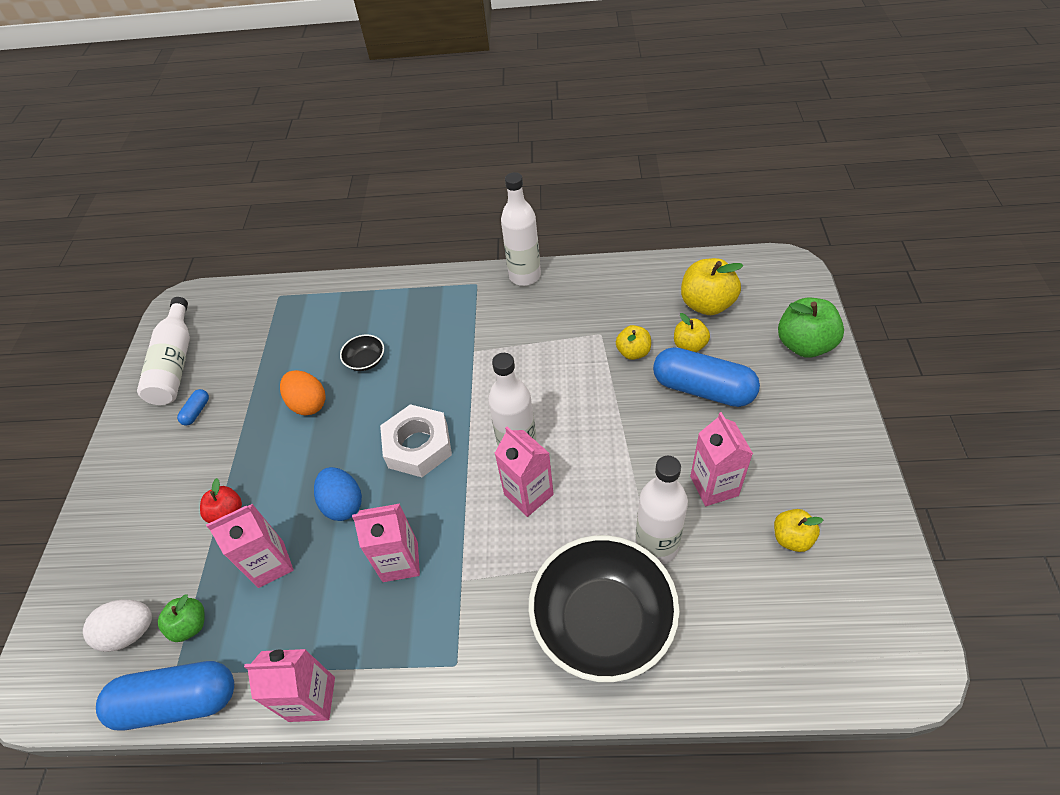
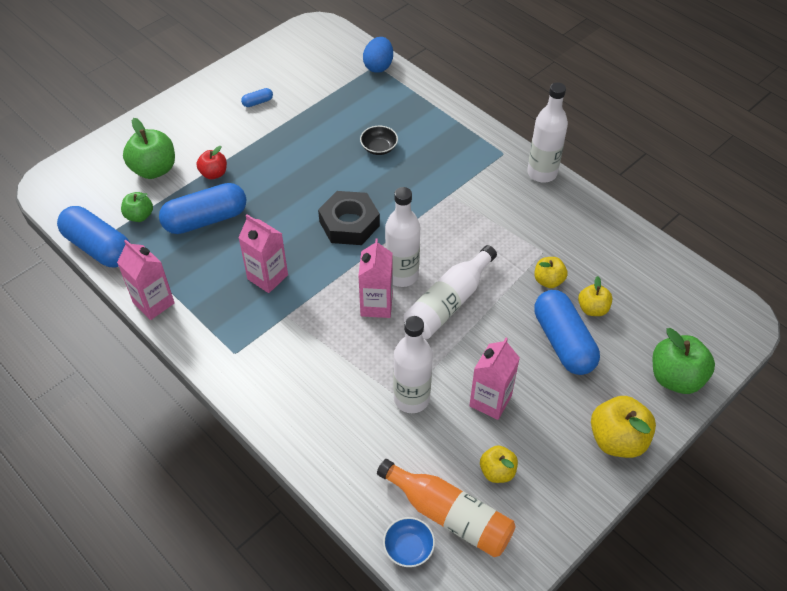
camera: 40 degrees right, 0 degrees up
white egg [83,599,152,652] -> none
white bottle [137,297,190,405] -> white bottle moved to [403,245,497,339]
pink carton [206,504,294,588] -> blue capsule [159,183,247,234]
orange egg [280,370,326,415] -> none
blue egg [314,467,362,521] -> blue egg moved to [363,37,393,73]
white nut [380,404,452,477] -> black nut [318,191,380,245]
black bowl [529,535,680,682] -> none
yellow apple [681,258,743,315] -> yellow apple moved to [591,396,656,458]
none -> green apple [123,118,175,179]
none -> orange bottle [377,459,515,557]
none -> blue bowl [383,517,435,567]

